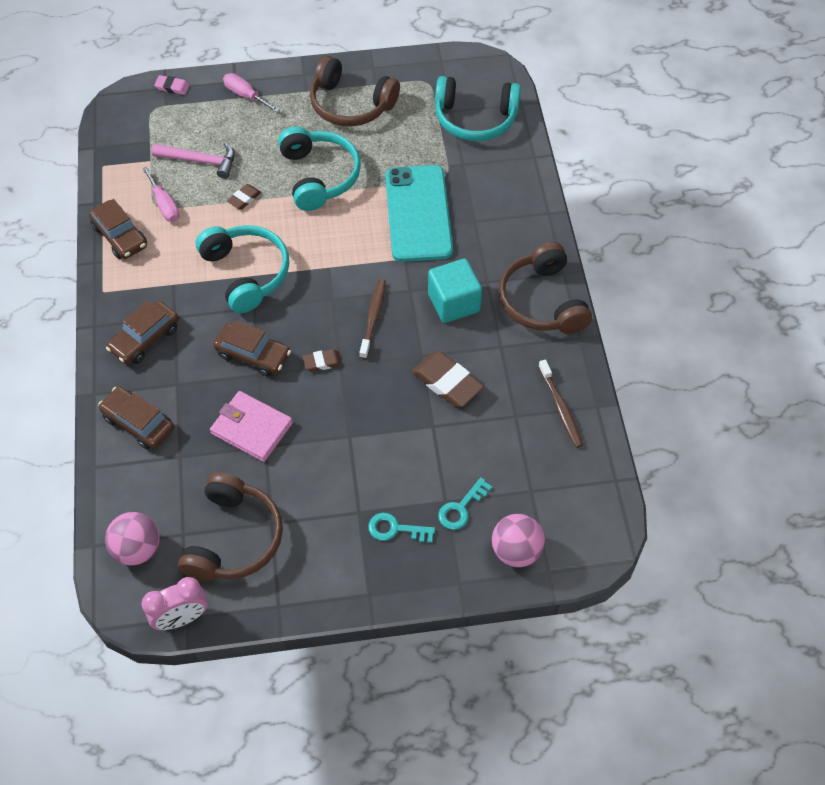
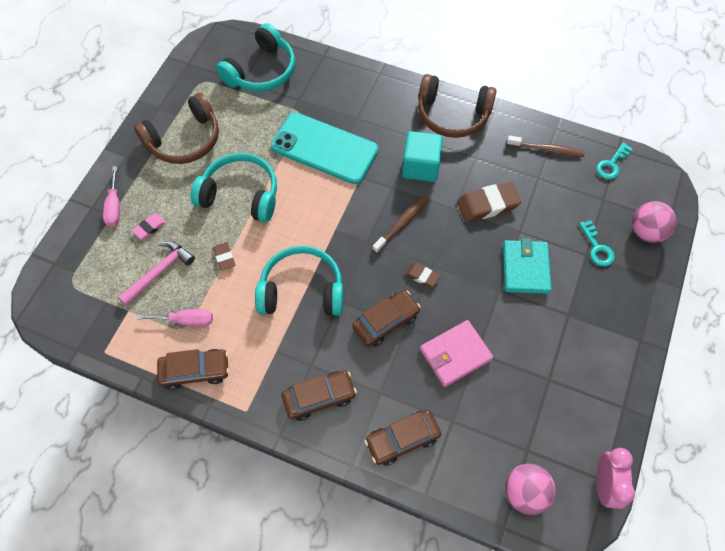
camera: 60 degrees left, 5 degrees up
brown car [106,300,179,364] -> brown car turned 90 degrees counterclockwise [282,370,357,421]
pink eraser [154,75,190,95] -> pink eraser moved to [132,214,166,239]
brown headphones [178,472,283,581] -> none
pink screwdriver [223,73,280,113] -> pink screwdriver turned 75 degrees counterclockwise [103,166,120,227]
brown eraser [303,349,342,372] -> brown eraser turned 75 degrees counterclockwise [405,263,440,287]
brown toothbrush [360,279,386,359] -> brown toothbrush turned 90 degrees clockwise [373,195,429,253]
turquoise key [368,513,435,543] -> turquoise key moved to [596,143,633,179]
none -> turquoise wallet [503,239,552,294]

